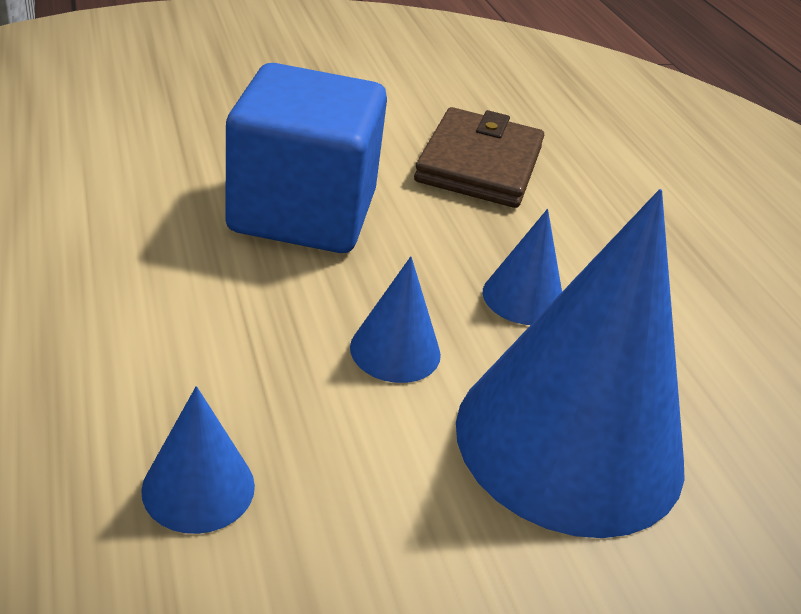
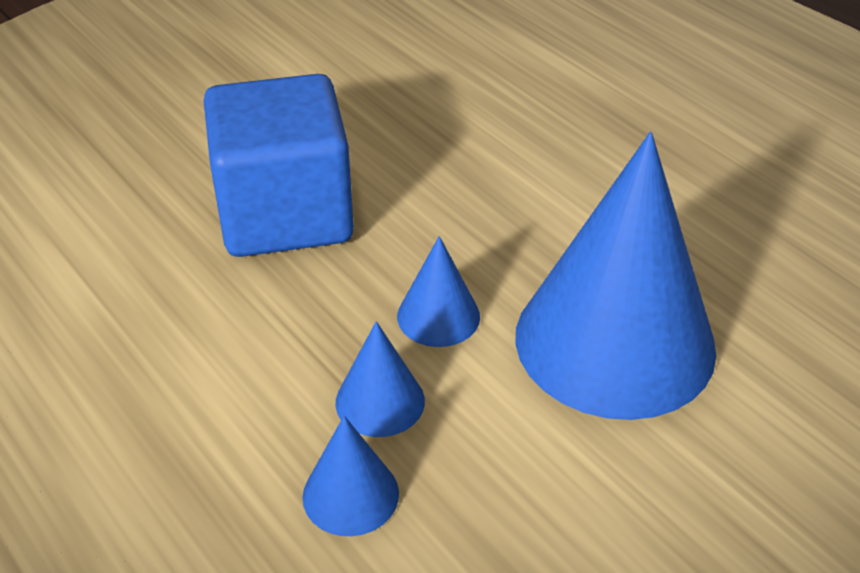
camera: 15 degrees left, 5 degrees up
brown wallet [414,107,544,208] -> none
blue cone [483,209,562,325] -> blue cone moved to [335,321,425,437]

